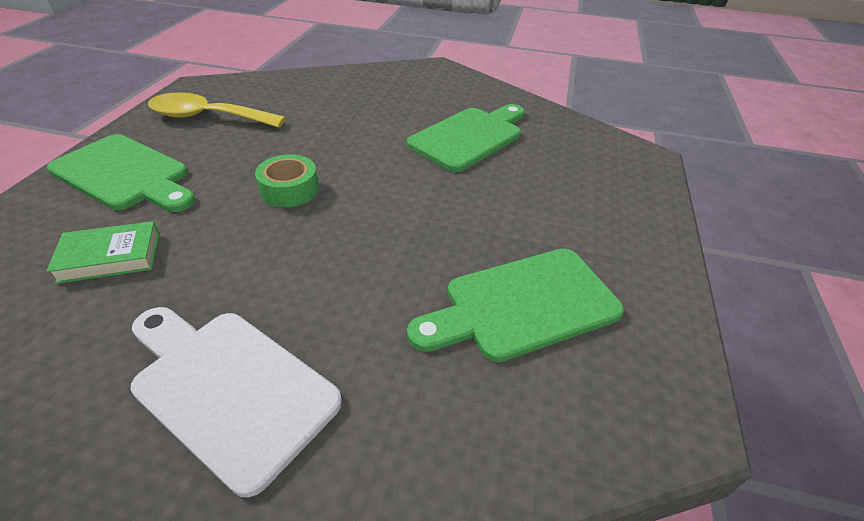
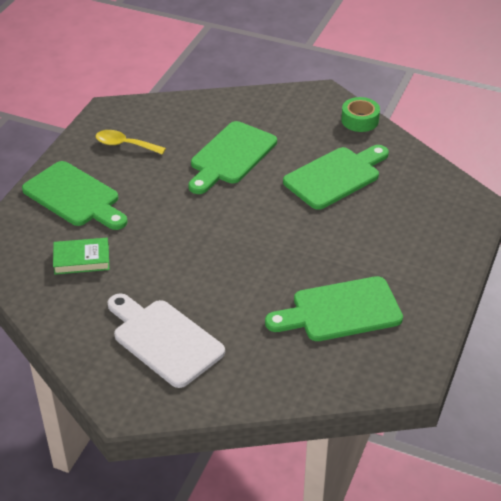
camera: 10 degrees right, 0 degrees up
yellow spoon [148,92,286,128] -> yellow spoon [95,130,166,154], size x0.66
green tape [255,154,319,207] -> green tape moved to [341,97,380,132]
none -> green cutting board [188,121,277,194]

